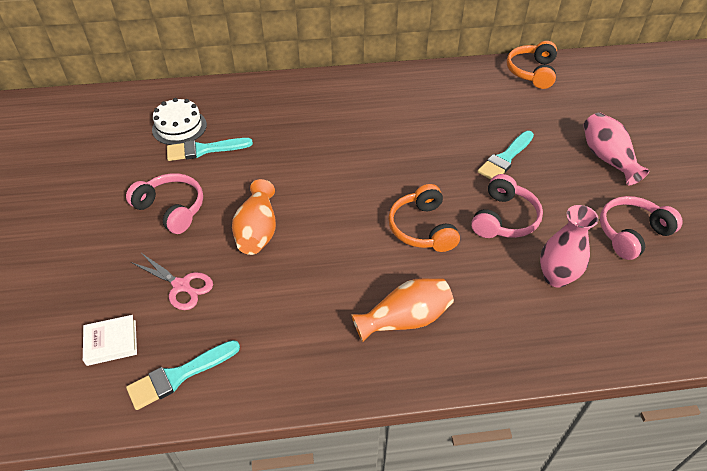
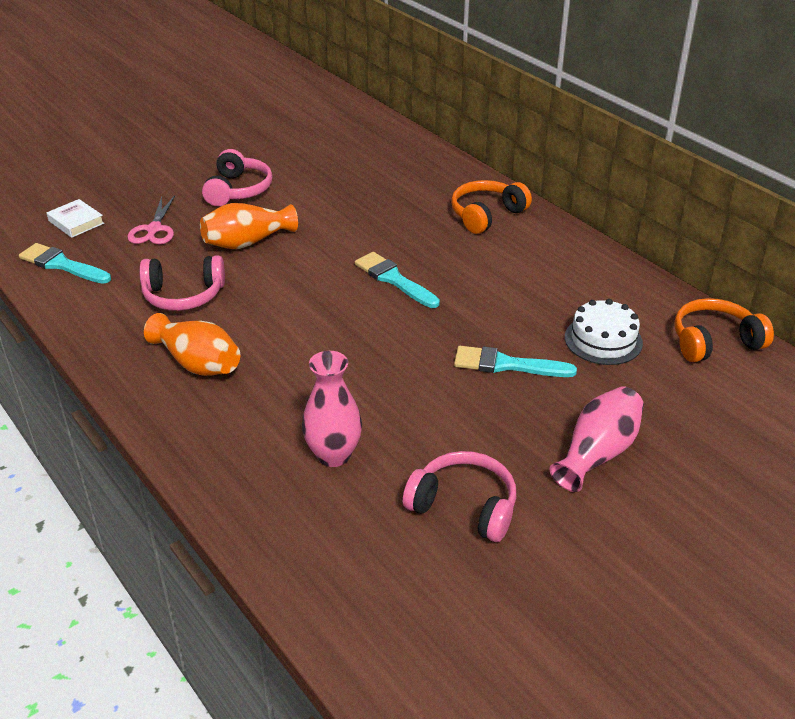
camera: 60 degrees right, 10 degrees down
white cake [152,98,207,145] -> white cake moved to [565,299,643,365]
turquoise brush [167,138,253,161] -> turquoise brush moved to [355,252,440,308]
orange headphones [388,184,460,252] -> orange headphones moved to [451,180,532,234]
pink headphones [471,174,543,238] -> pink headphones moved to [139,255,225,311]

